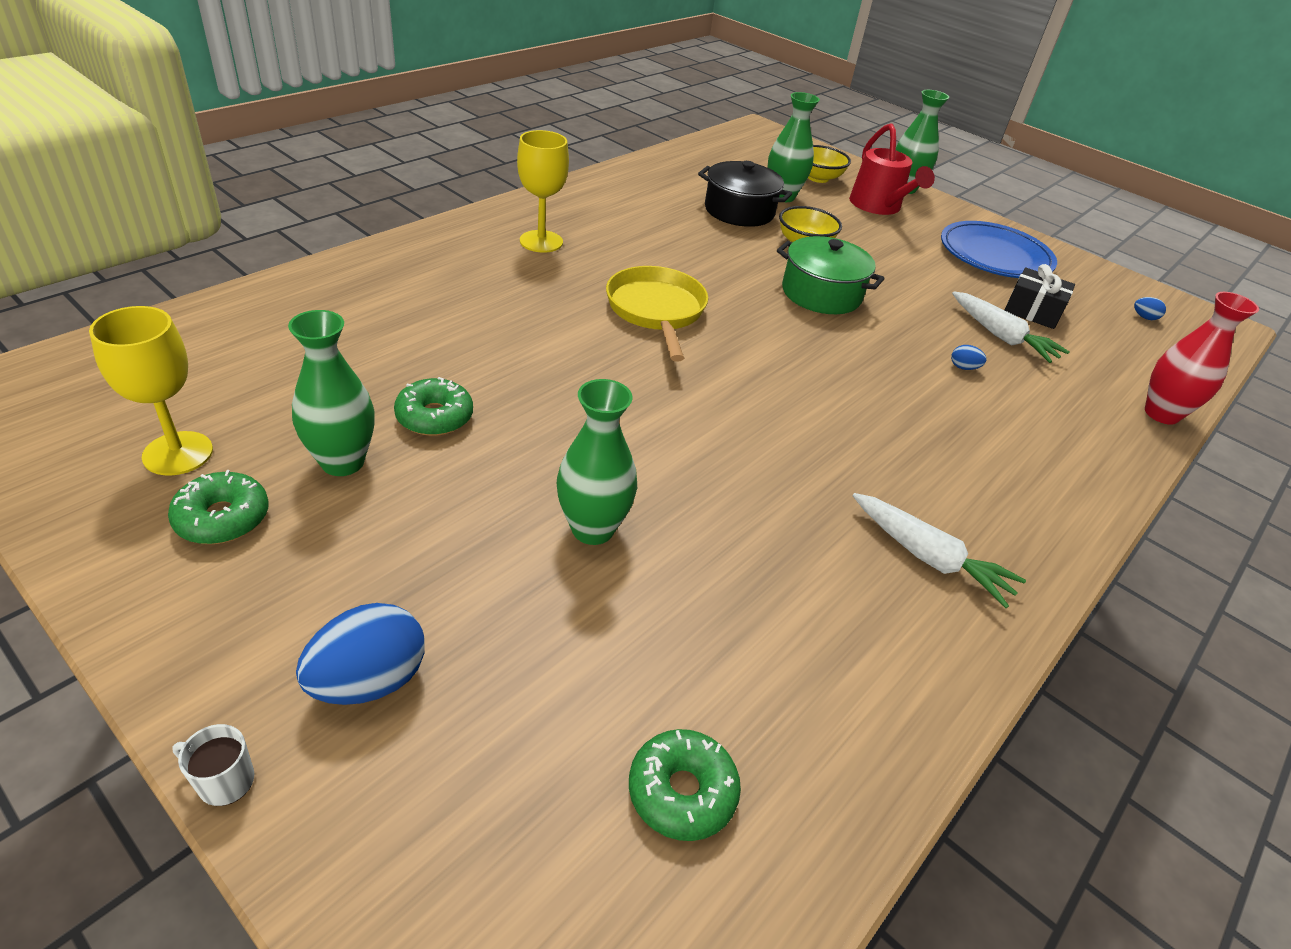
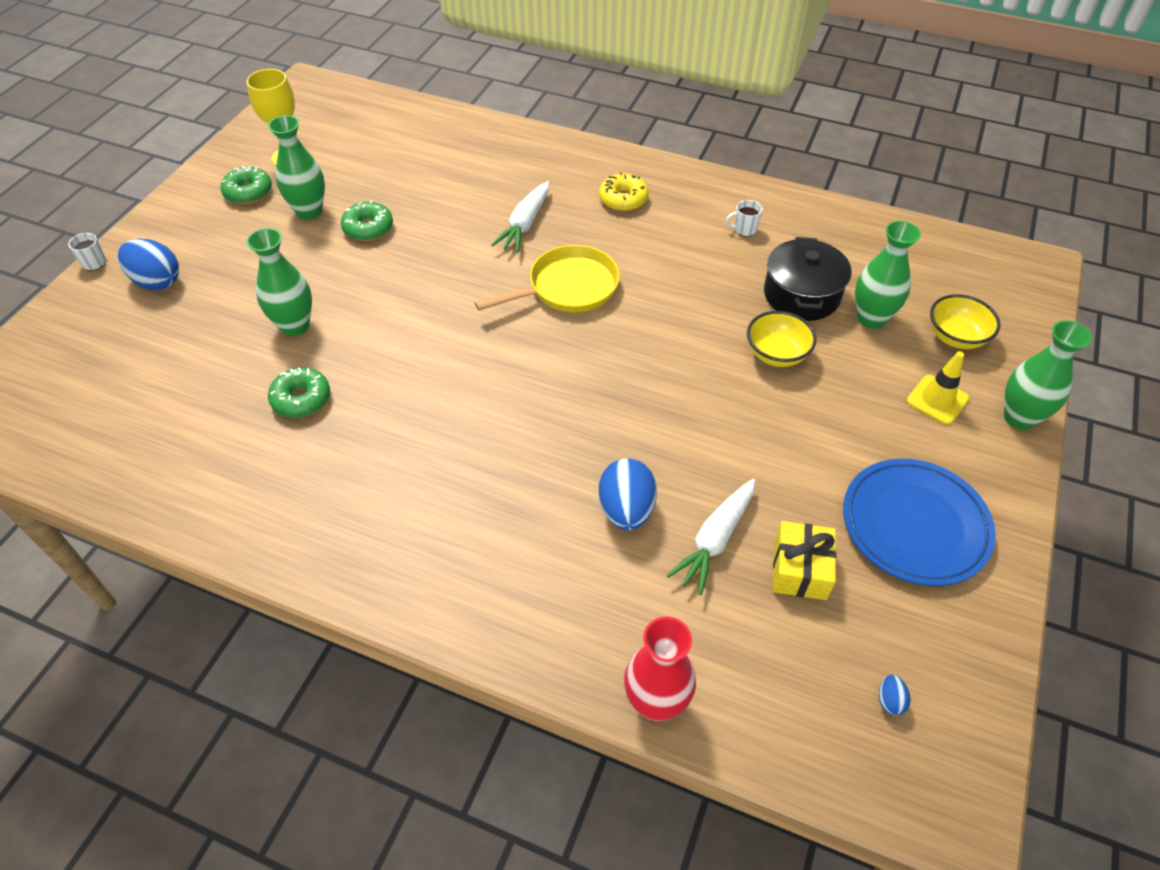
camera: 75 degrees right, 10 degrees up
yellow goblet [517,130,569,253] -> yellow donut [599,172,649,211]
green donut [629,729,741,841] -> green donut moved to [268,367,330,418]
green pot [777,236,885,314] -> none
red watering can [849,123,935,215] -> yellow traffic cone [907,351,969,425]
white carrot [853,493,1026,608] -> white carrot moved to [491,181,549,253]
blue egg [951,345,987,370] -> blue egg [599,458,657,530], size x2.24
black gift [1005,264,1075,329] -> yellow gift [773,521,836,600]
none -> white mug [725,200,763,237]

